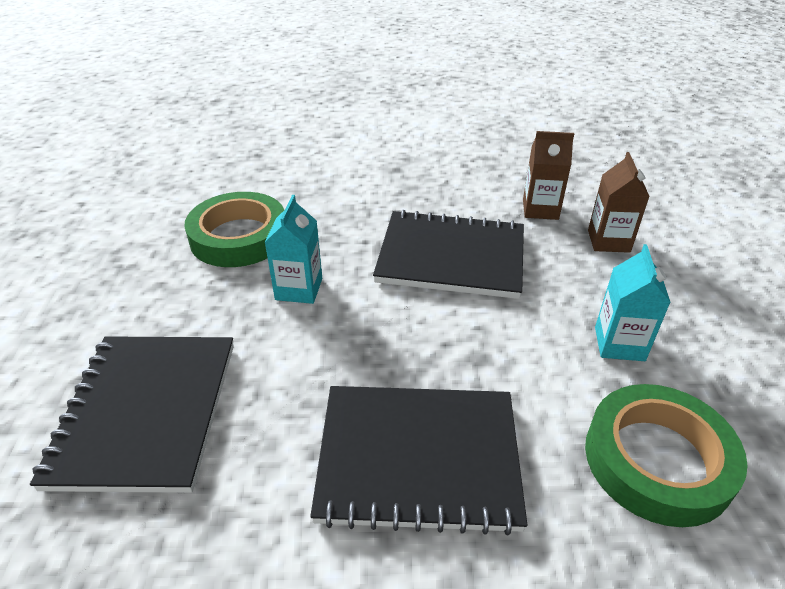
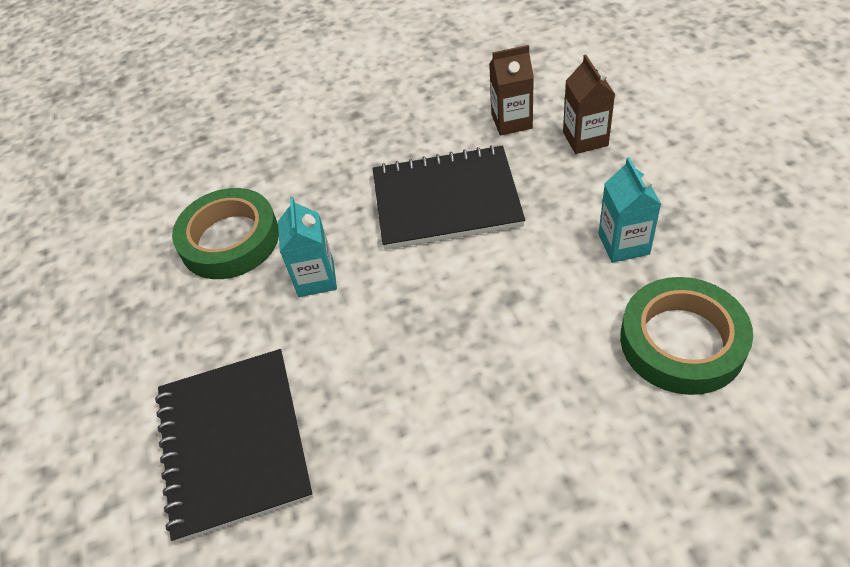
camera: 10 degrees left, 10 degrees up
black notebook [310,386,527,536] -> none

